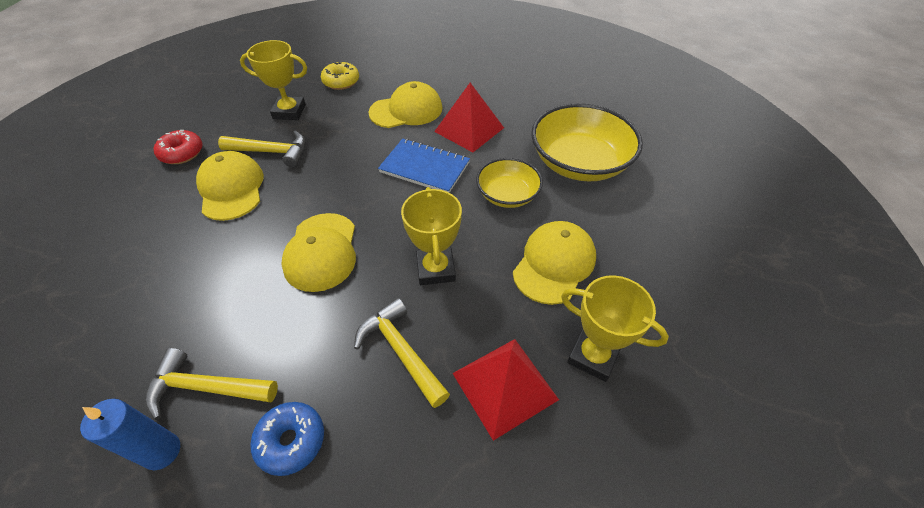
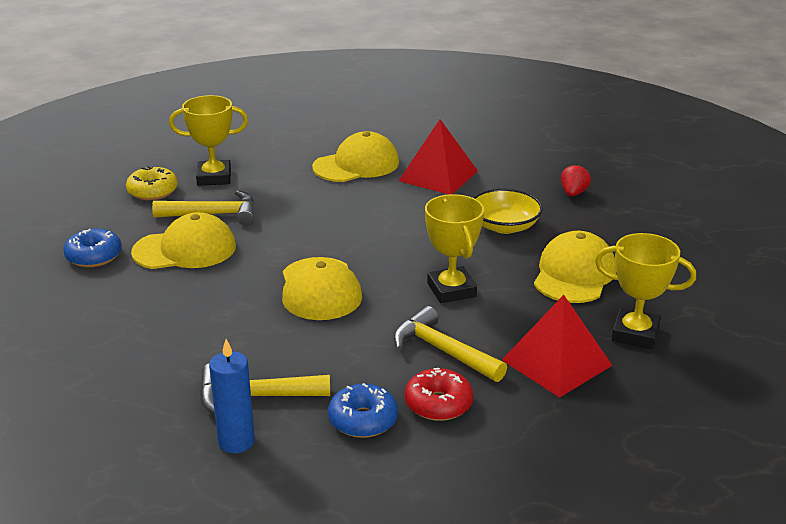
camera: 10 degrees left, 20 degrees down
red donut [154,130,203,164] -> red donut moved to [405,368,473,421]
yellow cap [196,151,264,221] -> yellow cap turned 105 degrees clockwise [131,212,236,269]
yellow donut [321,61,359,90] -> yellow donut moved to [126,166,178,200]
blue notebook [378,138,470,193] -> none
yellow bowl [531,103,643,181] -> red strawberry [561,164,591,197]
none -> blue donut [63,228,122,267]

